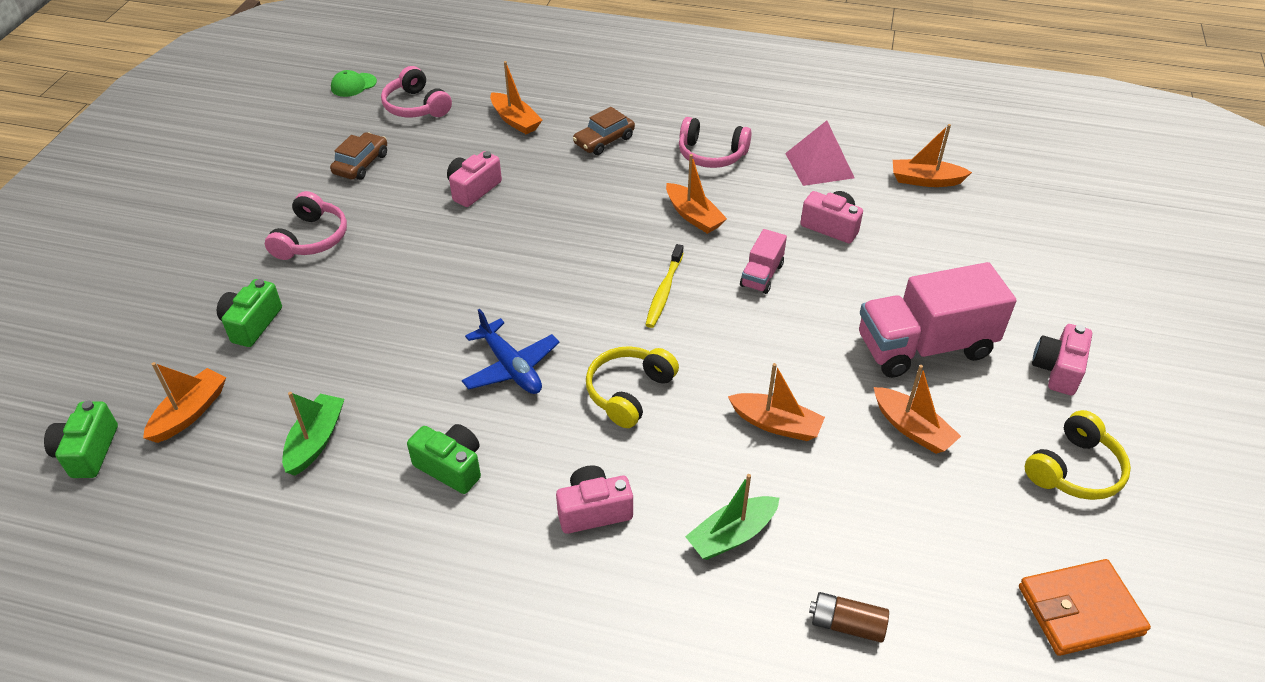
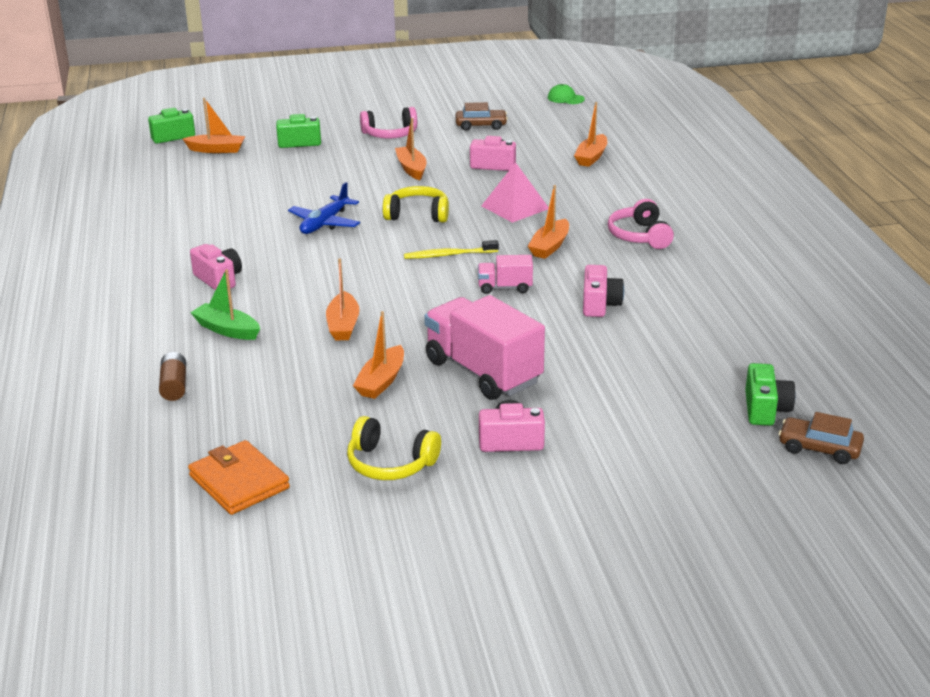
camera: 65 degrees right, 15 degrees down
green boat [282,392,344,476] -> none
pink headphones [381,66,452,117] -> none
green camera [407,424,481,494] -> green camera moved to [745,363,796,426]
brown car [573,107,635,155] -> brown car moved to [779,412,864,464]
yellow headphones [586,346,679,428] -> yellow headphones moved to [383,186,449,223]
pink pyramid [785,121,855,186] -> pink pyramid moved to [481,162,549,223]
orange boat [893,124,972,187] -> orange boat moved to [395,118,427,180]

